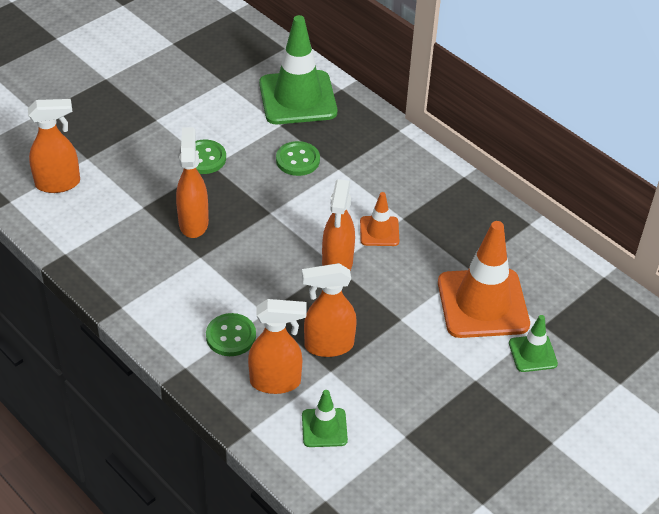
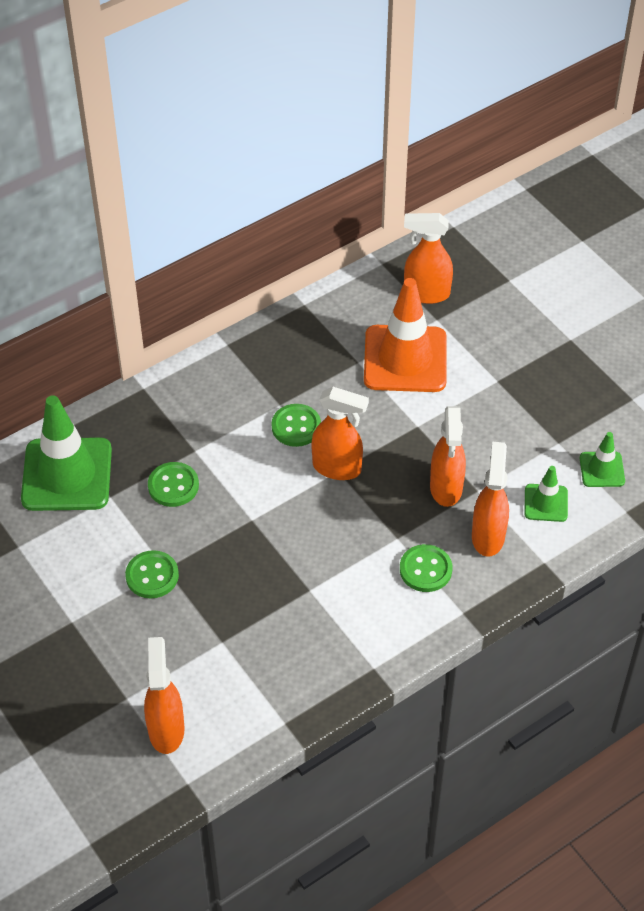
camera: 80 degrees left, 5 degrees up
orange spray bottle [176,127,209,238] -> orange spray bottle moved to [404,213,453,304]
orange traffic cone [360,192,399,246] -> green button [272,404,321,447]
green traffic cone [509,315,558,372] -> green traffic cone moved to [580,432,625,487]

